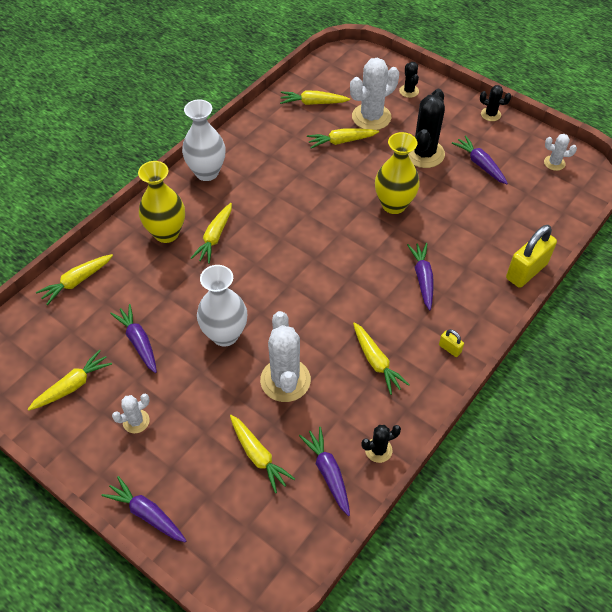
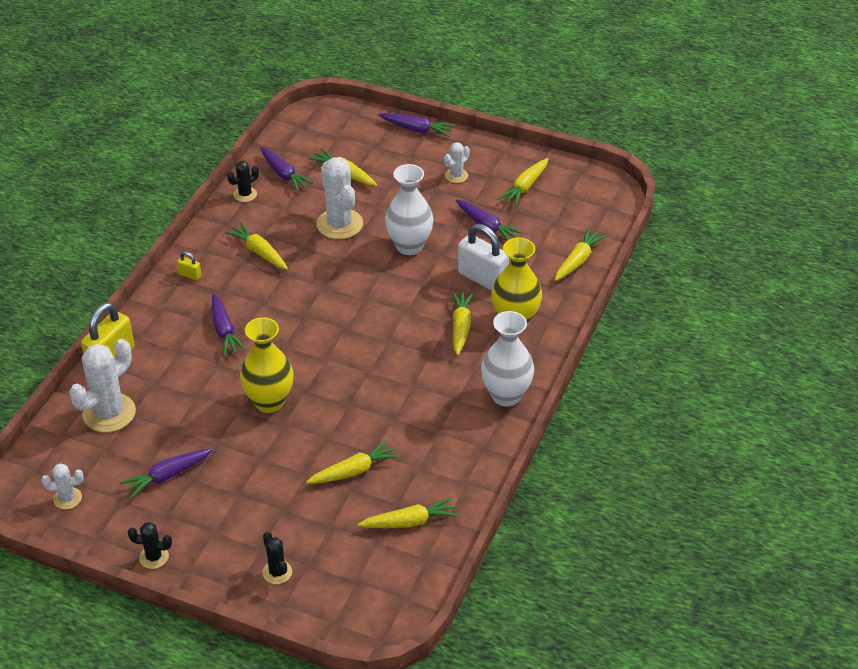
camera: 165 degrees right, 10 degrees down
white cactus [350,58,399,130] -> white cactus moved to [69,339,136,432]
black cactus [408,89,445,168] -> none
purple carrot [452,135,508,184] -> purple carrot turned 105 degrees clockwise [120,448,213,499]
none -> white padlock [458,224,509,291]

